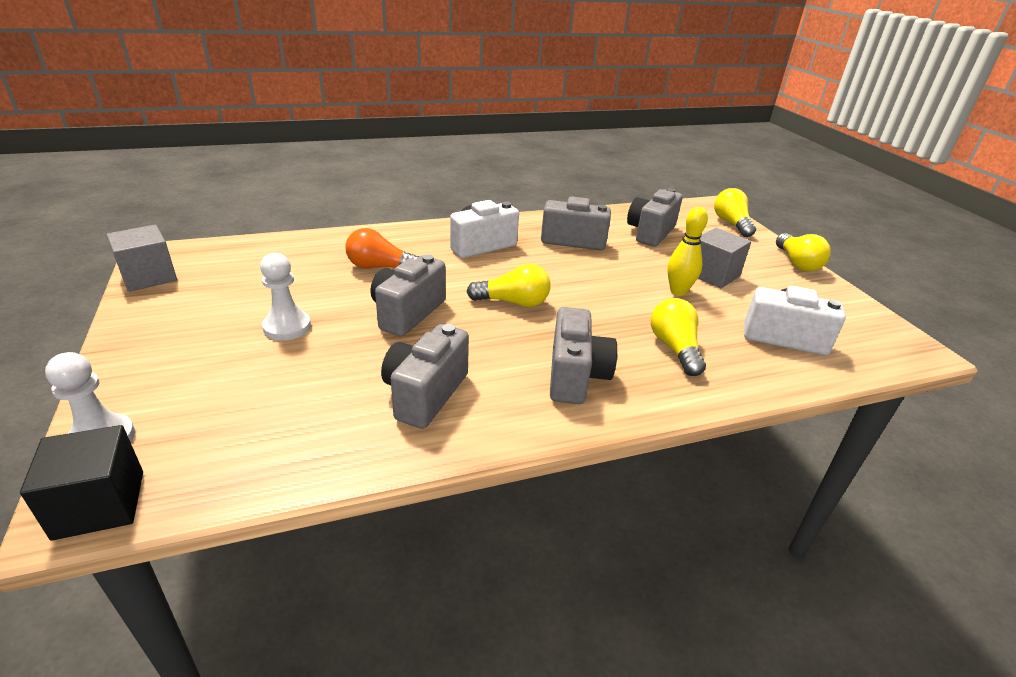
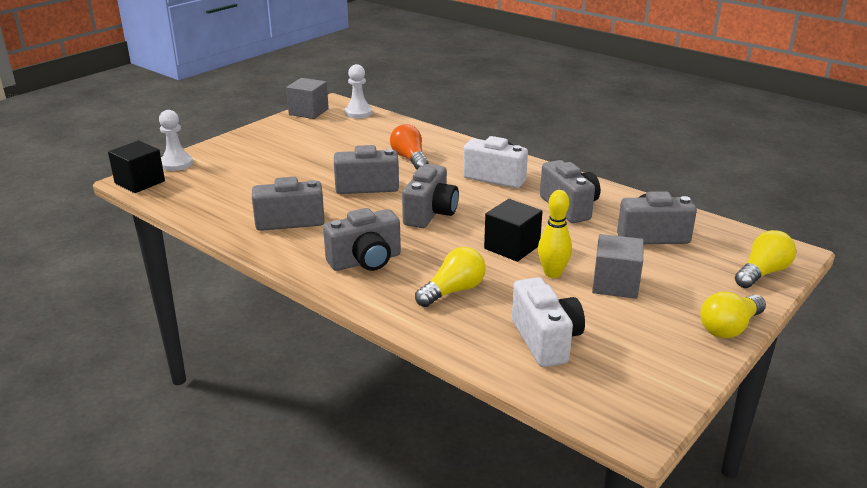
camera: 60 degrees right, 5 degrees down
white pawn [260,253,311,340] -> white pawn moved to [345,64,372,118]
yellow light bulb [467,264,551,307] -> grey camera [402,164,459,228]
none -> black cube [484,199,543,262]

